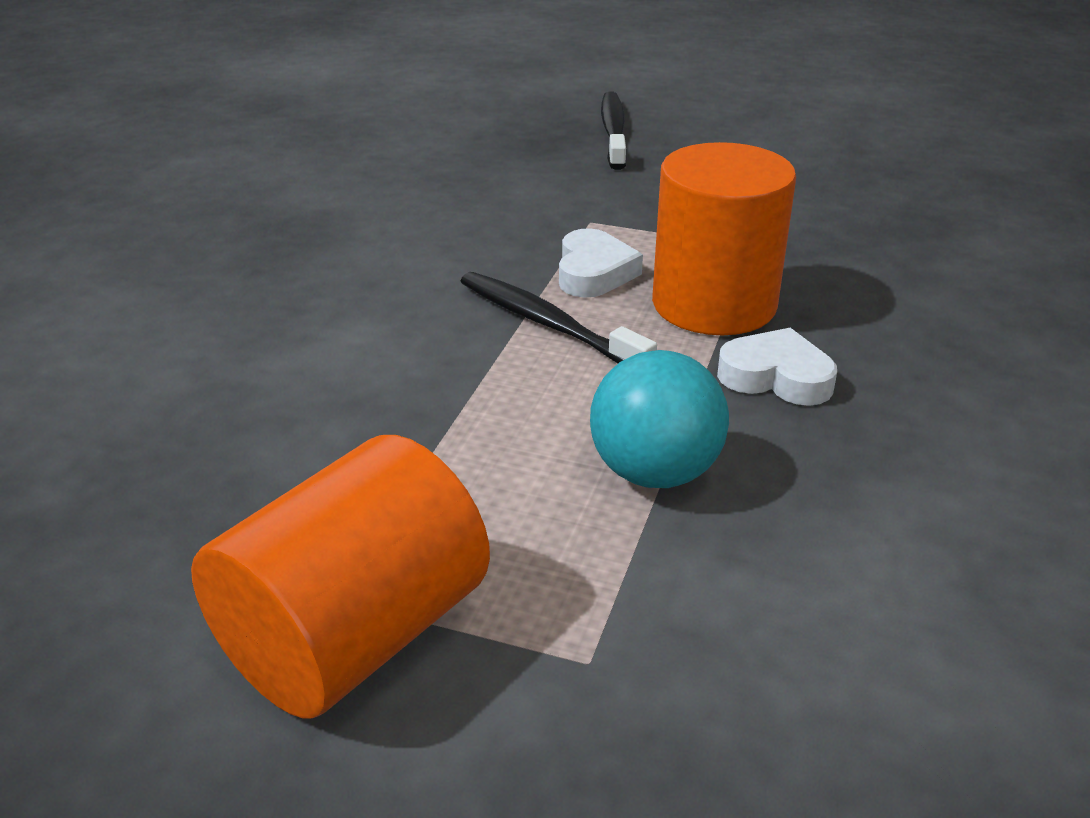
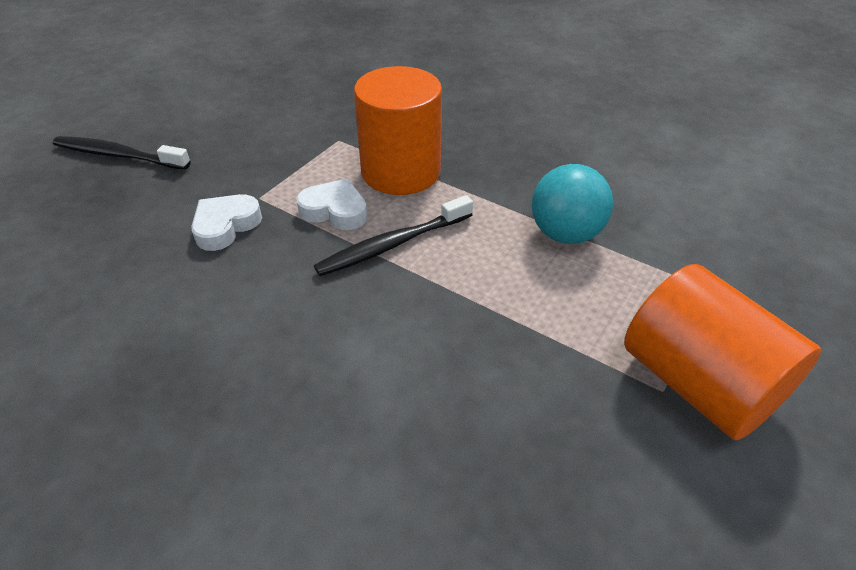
camera: 75 degrees left, 10 degrees up
white heart [717,328,837,406] -> white heart moved to [191,194,262,251]

